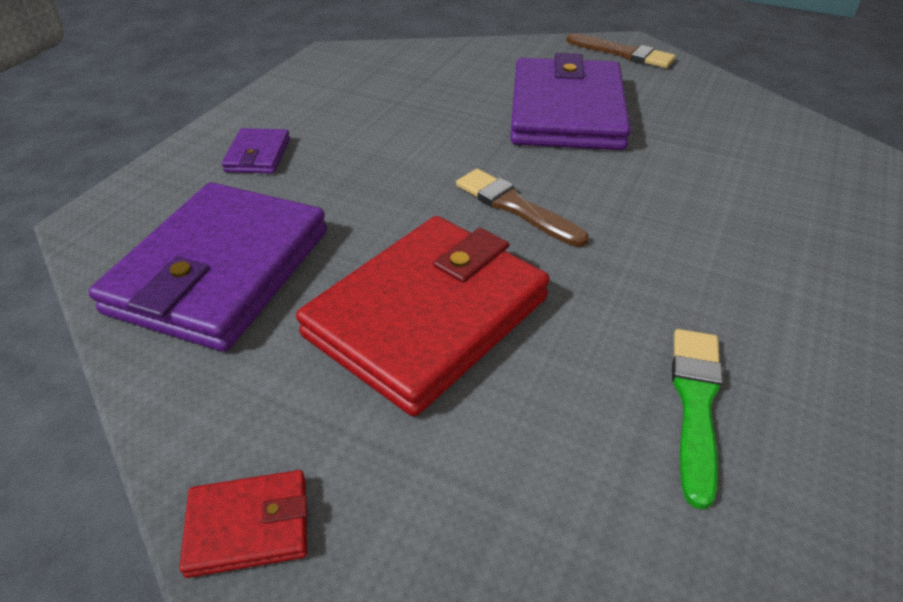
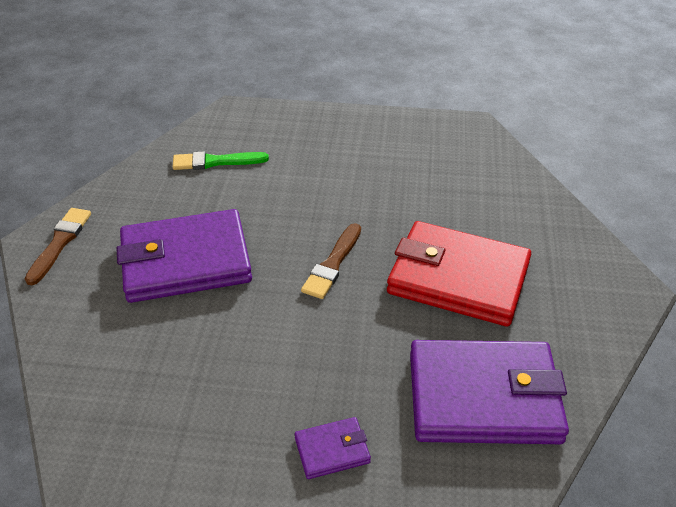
camera: 110 degrees left, 0 degrees up
red wallet [180,470,307,578] -> none
green brush [672,329,723,510] -> green brush moved to [173,151,269,170]

